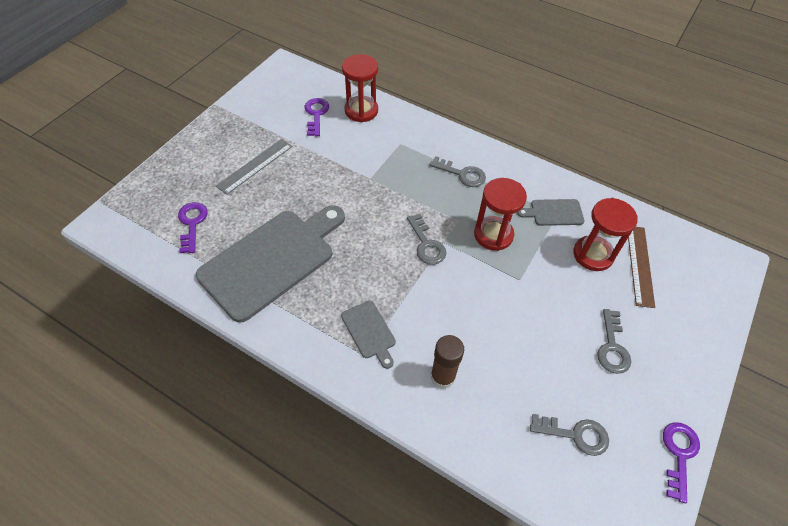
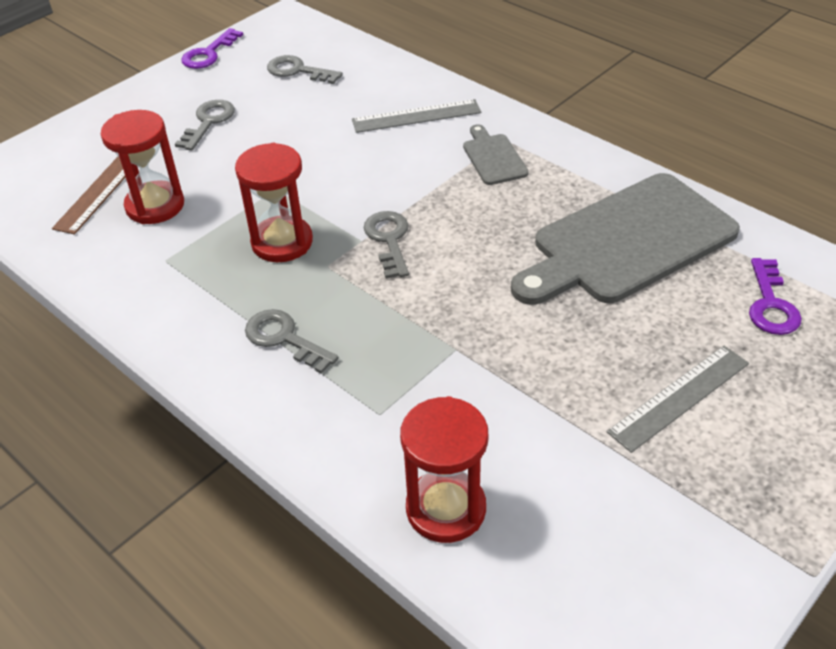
camera: 165 degrees left, 10 degrees down
purple key [305,98,329,136] -> none
brown glue stick [431,335,464,389] -> grey ruler [352,99,481,133]
grey cutting board [517,199,584,226] -> none

